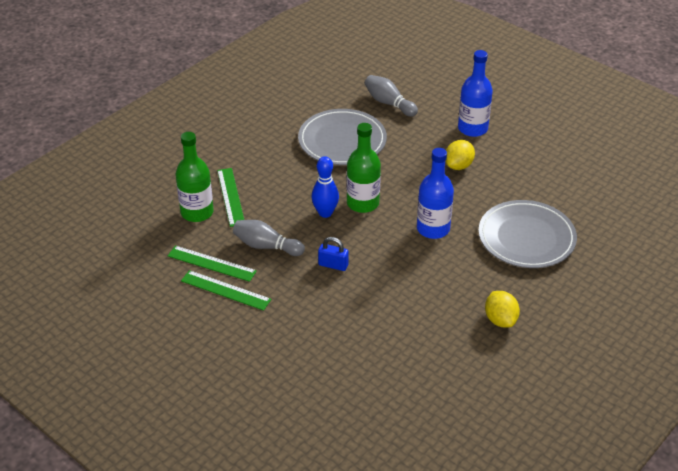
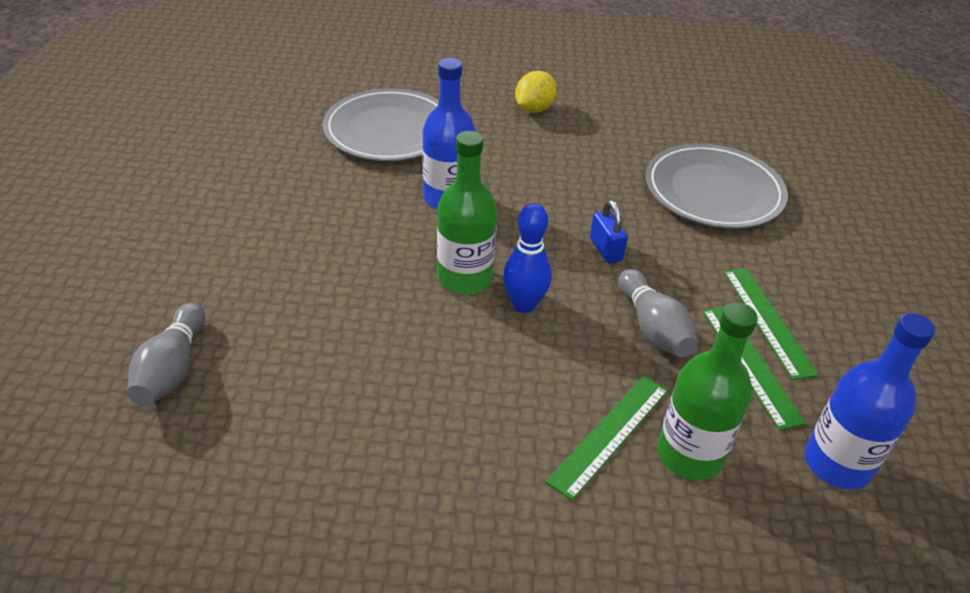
camera: 130 degrees left, 0 degrees up
grey plate [298,109,387,165] -> grey plate moved to [645,143,788,229]
yellow lemon [445,140,475,170] -> none
blue bottle [458,50,493,137] -> blue bottle moved to [805,313,935,489]

